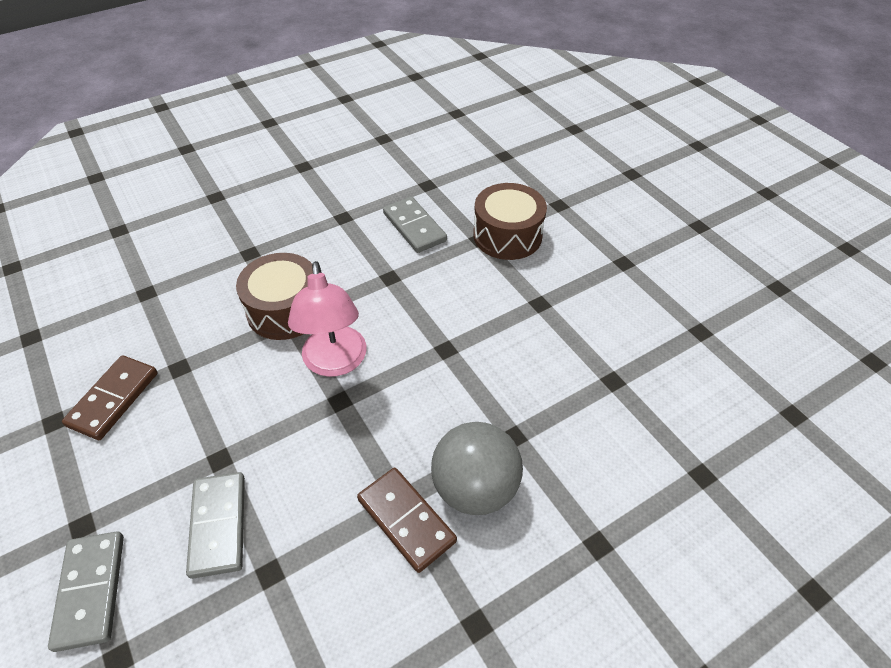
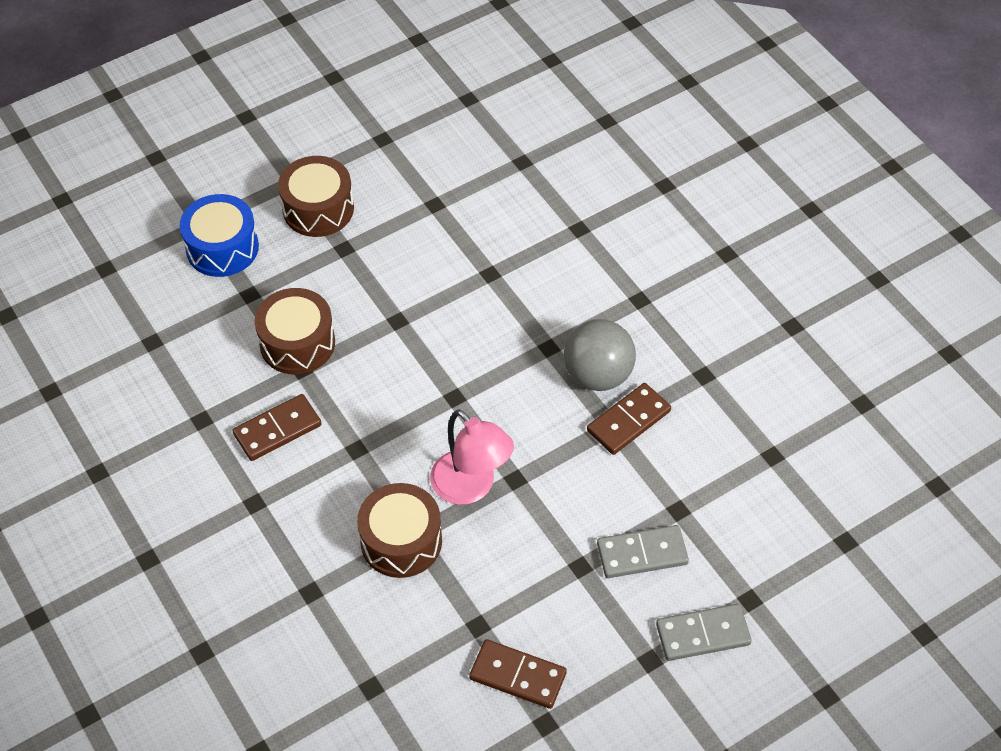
camera: 90 degrees left, 5 degrees up
pink lamp [288,261,367,377] -> pink lamp turned 60 degrees clockwise [430,409,514,505]
grey domino [383,197,447,253] -> brown domino [232,394,322,461]
none -> blue drum [180,194,259,277]
none -> brown drum [278,156,354,237]

